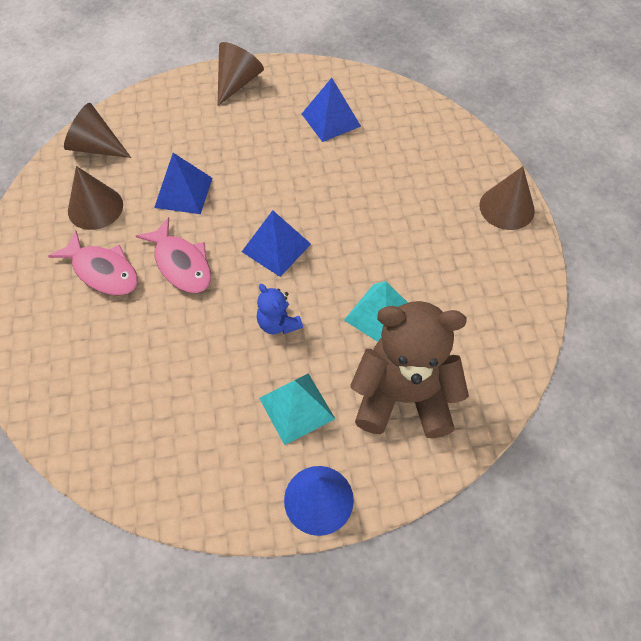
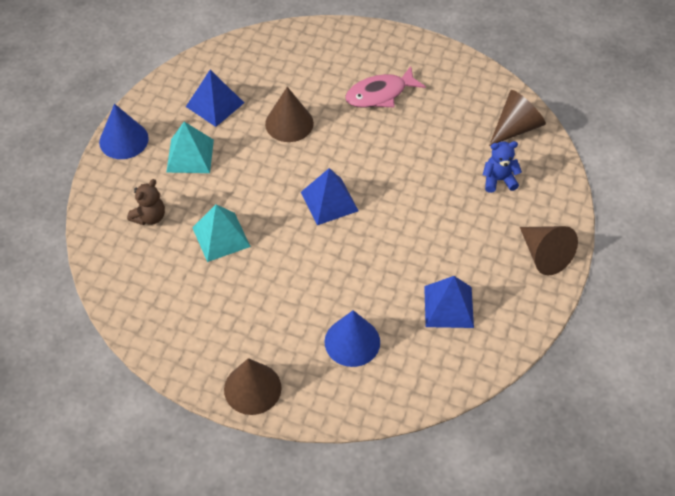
camera: 120 degrees right, 5 degrees down
brown cone [68,166,123,230] -> brown cone moved to [265,87,314,142]
pink fish [136,217,211,293] -> none
blue pyramid [154,153,212,214] -> blue pyramid moved to [186,70,244,127]
blue teddy bear [257,284,303,334] -> blue teddy bear moved to [483,141,522,193]
brown teddy bear [351,301,469,438] -> brown teddy bear [127,179,165,225], size x0.46
none -> blue cone [324,310,380,367]

